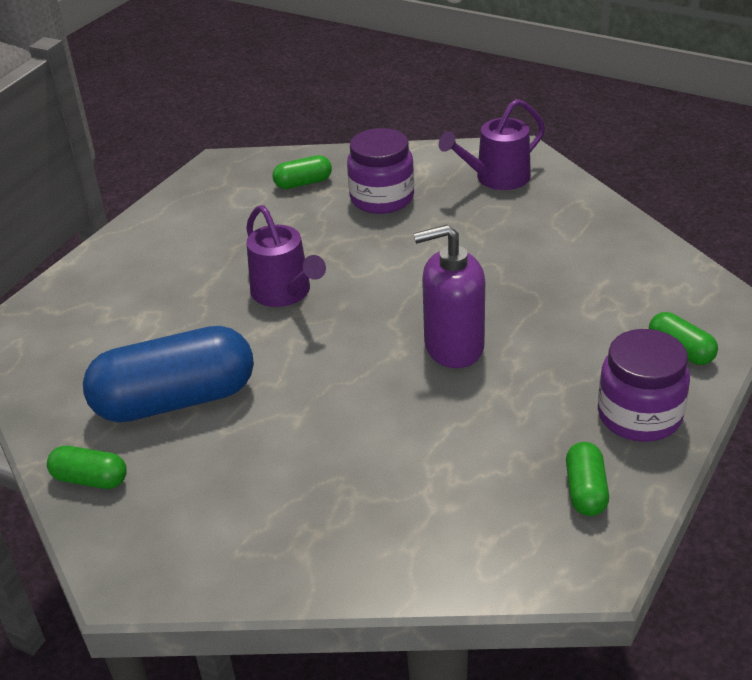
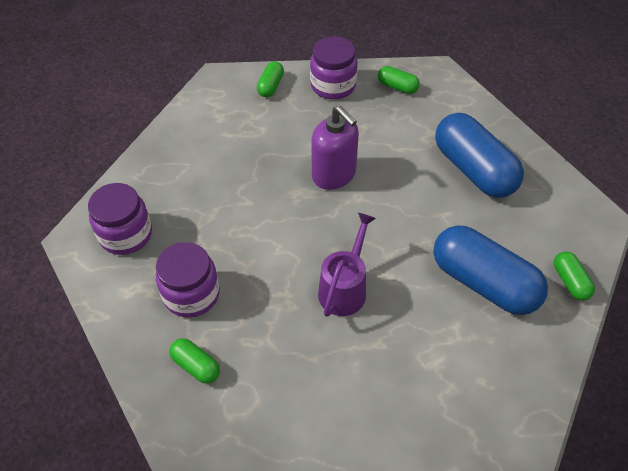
camera: 125 degrees left, 15 degrees up
purple watering can [439,99,545,190] -> purple jar [88,183,152,255]
green capsule [566,442,609,516] -> green capsule turned 60 degrees clockwise [378,66,420,94]
none -> blue capsule [435,113,524,198]

